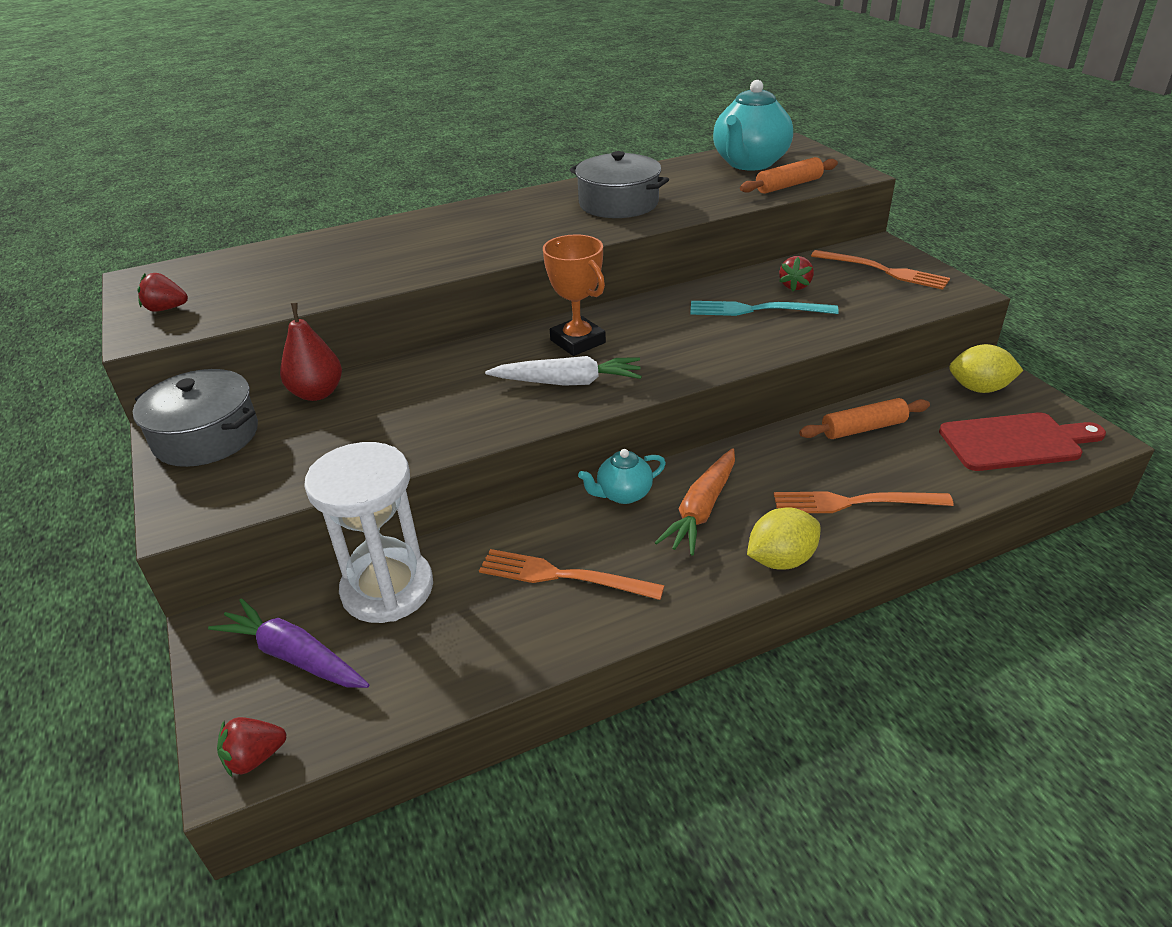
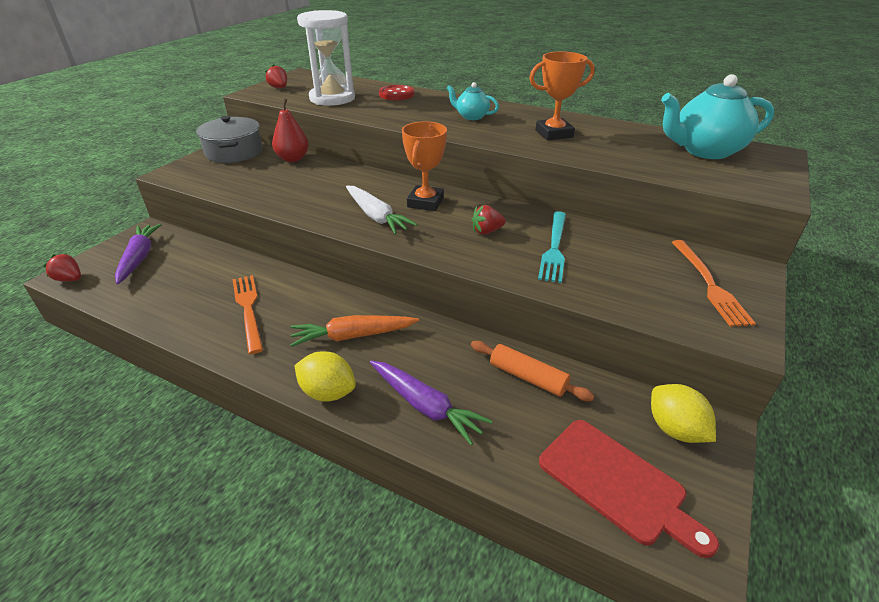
camera: 50 degrees right, 0 degrees up
white hourglass [304,442,433,623] -> white hourglass moved to [297,10,355,106]
grey pot [569,151,669,218] -> orange trophy [529,51,595,140]
turquoise teapot [578,449,666,504] -> turquoise teapot moved to [447,82,499,120]
turquoise fork [690,301,839,316] -> turquoise fork turned 135 degrees counterclockwise [538,211,566,283]
orange rolling pin [740,157,838,194] -> none
orange fork [774,491,954,513] -> purple carrot [370,361,492,445]
red strawberry [779,256,814,291] -> red strawberry moved to [472,205,506,235]
none -> red button [379,85,414,100]

